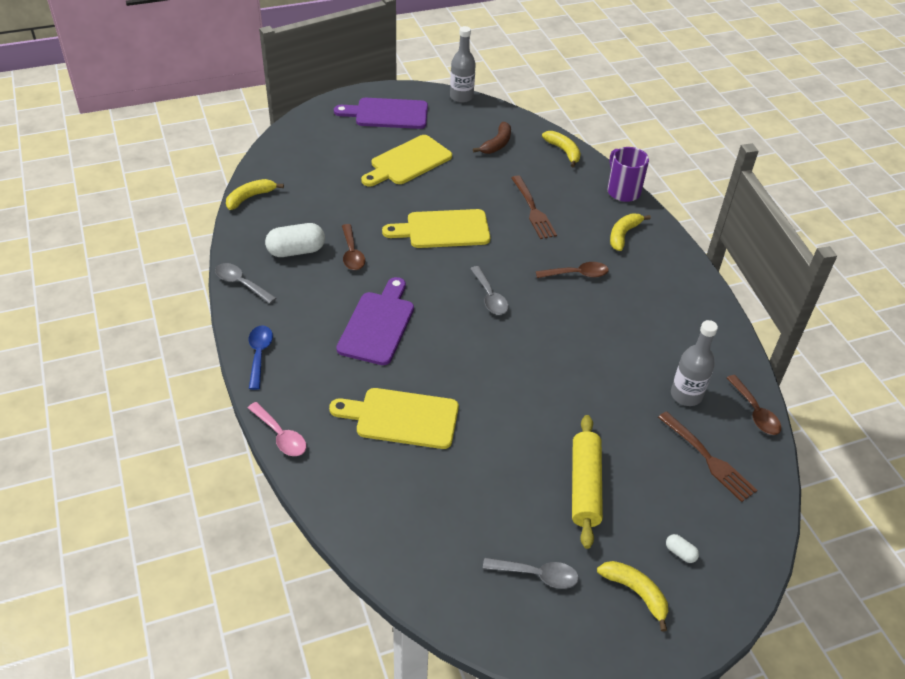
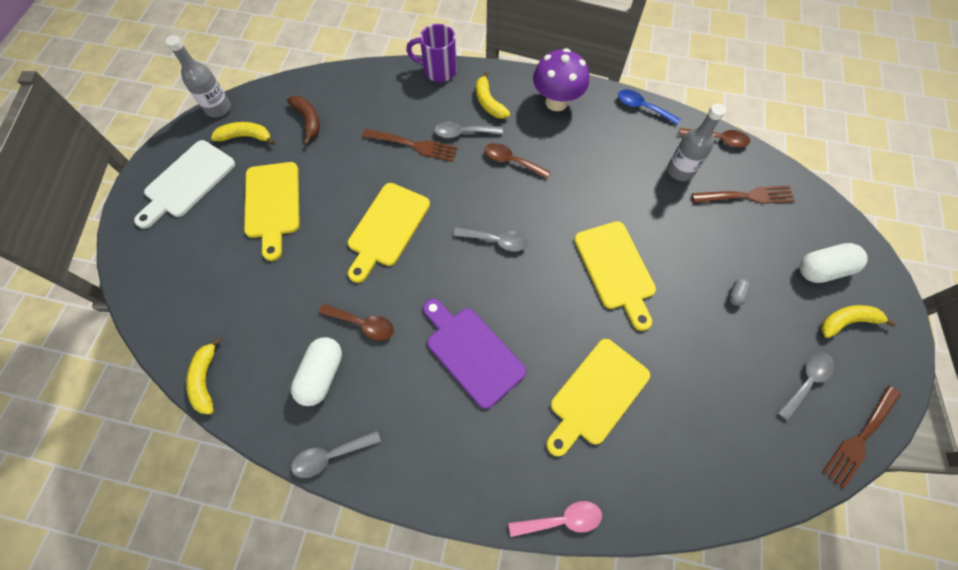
camera: 55 degrees left, 20 degrees up
blue spoon [249,325,273,390] -> blue spoon moved to [618,89,680,125]
purple cutting board [334,98,428,129] -> white cutting board [134,140,235,229]
brown spoon [536,262,608,278] -> brown spoon turned 90 degrees counterclockwise [485,143,550,179]
yellow banana [542,131,581,168] -> yellow banana moved to [211,122,275,145]
yellow rolling pin [572,415,603,549] -> grey capsule [729,279,750,306]
white capsule [666,534,699,563] -> white capsule [800,243,868,283], size x2.16
none -> grey spoon [434,121,503,138]
none -> purple mushroom [533,48,589,111]
none -> yellow cutting board [574,221,656,331]
none -> brown fork [822,385,901,489]

